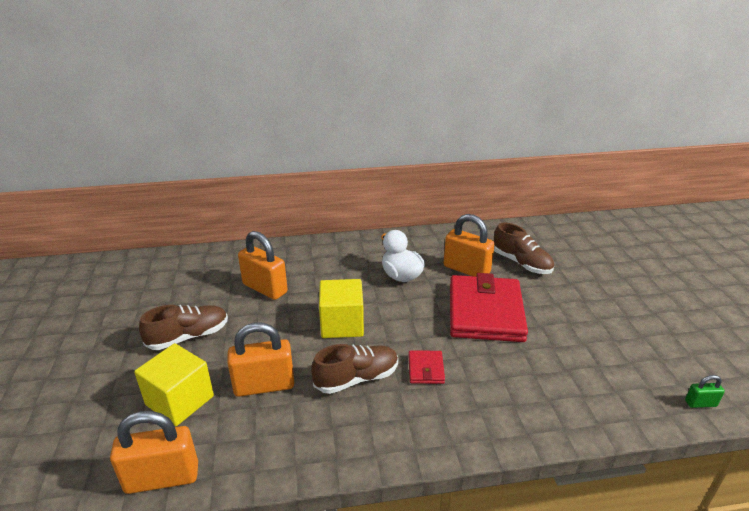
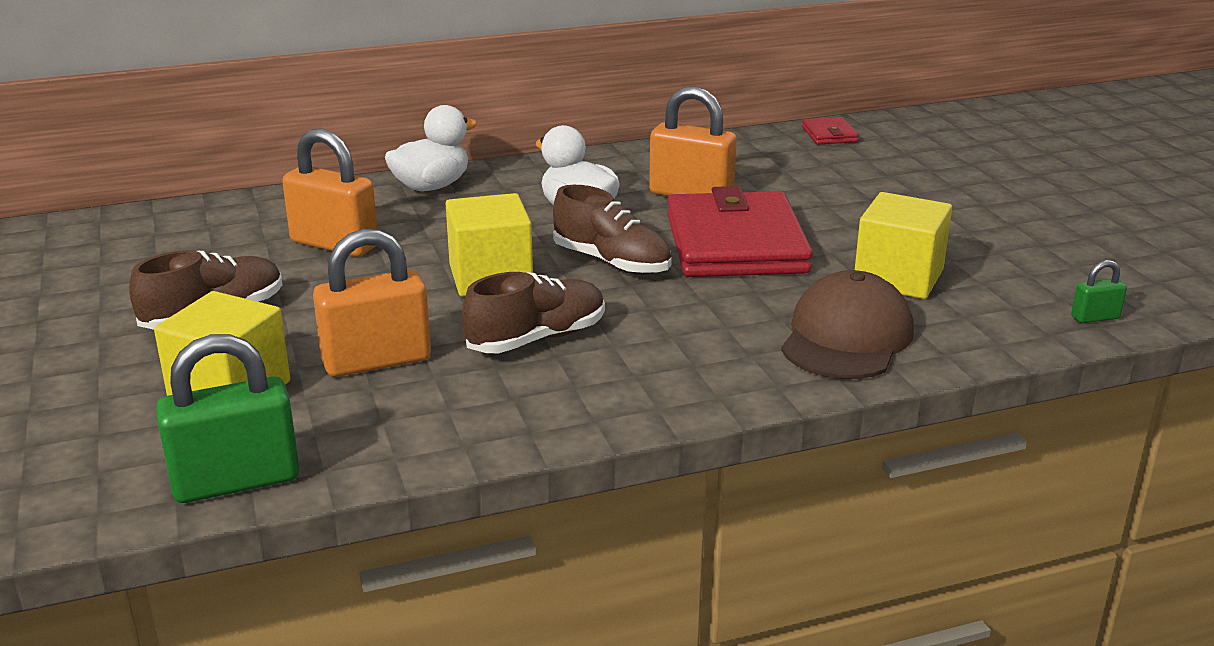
camera: 10 degrees left, 5 degrees down
orange padlock [110,411,198,494] -> green padlock [156,334,300,503]
red wallet [408,350,445,384] -> red wallet moved to [802,117,859,144]
brown shoe [494,223,554,274] -> brown shoe moved to [553,185,672,275]
none -> white duck [385,105,478,191]
none -> brown cap [781,270,914,379]
none -> yellow cube [855,192,952,299]

